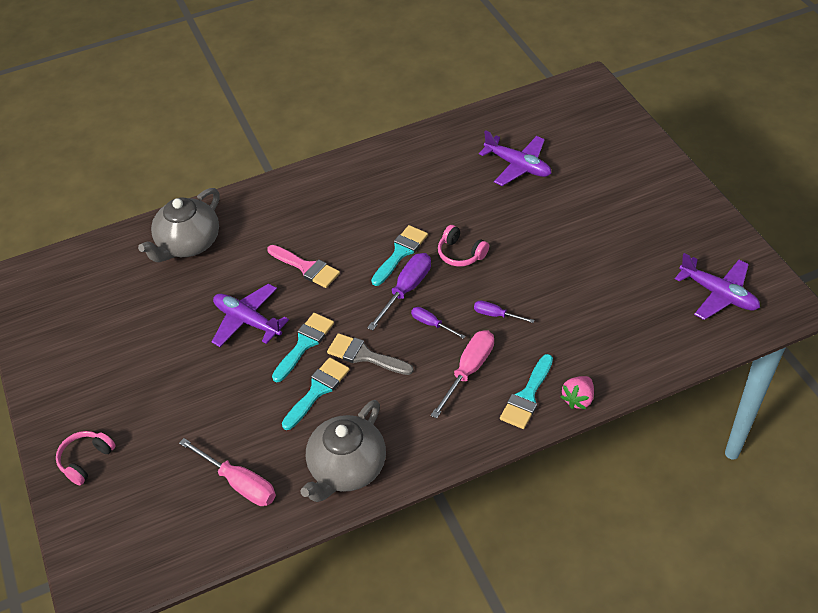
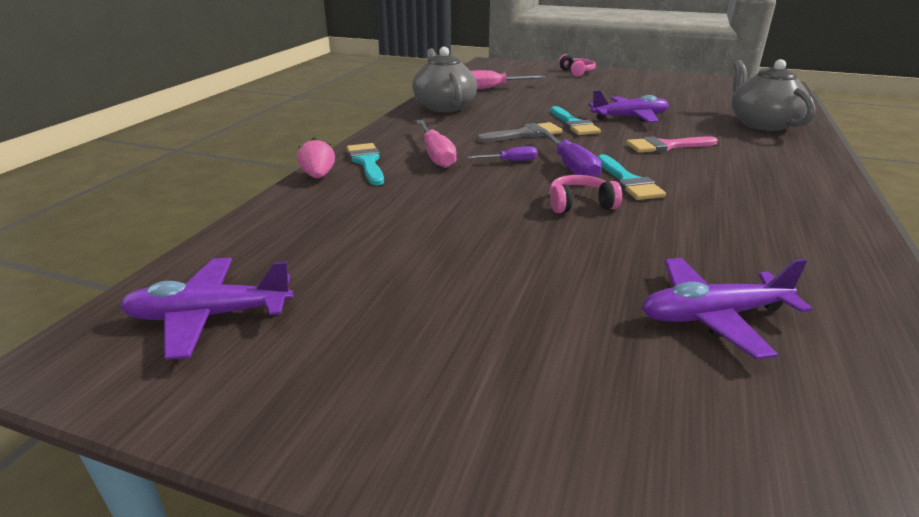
camera: 130 degrees right, 20 degrees down
turquoise brush [282,358,350,430] -> none
purple screwdriver [474,301,534,323] -> none

